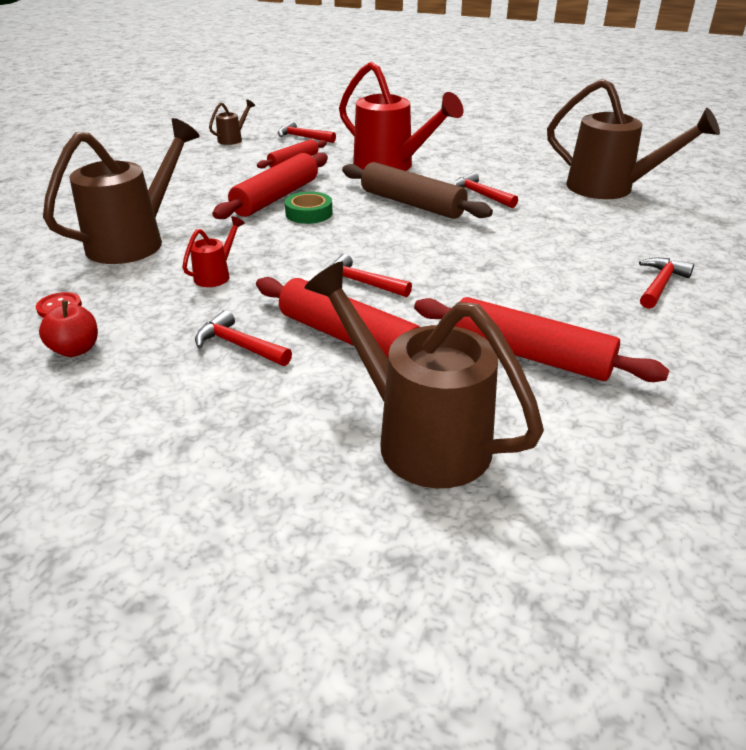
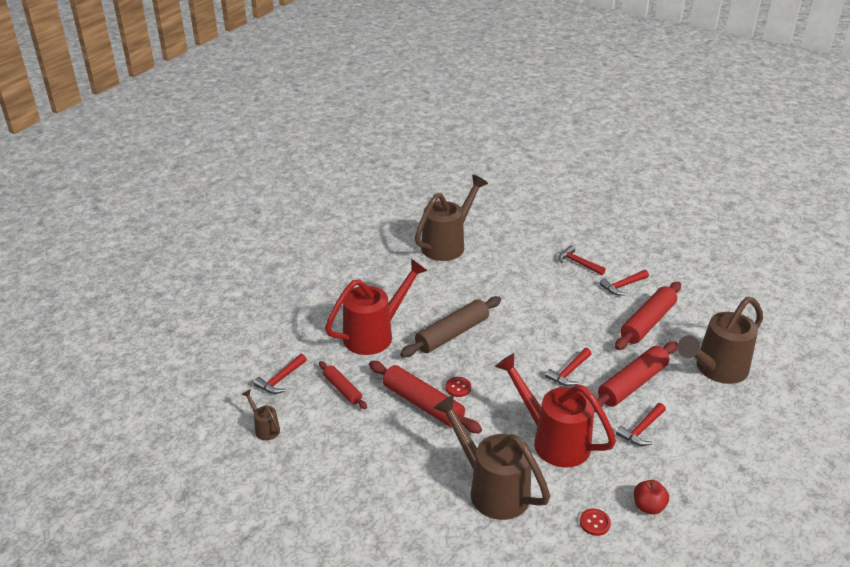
camera: 80 degrees left, 0 degrees up
red watering can [182,216,245,287] -> red watering can [495,353,616,468], size x2.26
green tape [285,192,333,224] -> red button [446,377,471,397]
red hammer [453,172,518,208] -> red hammer moved to [599,270,649,296]

